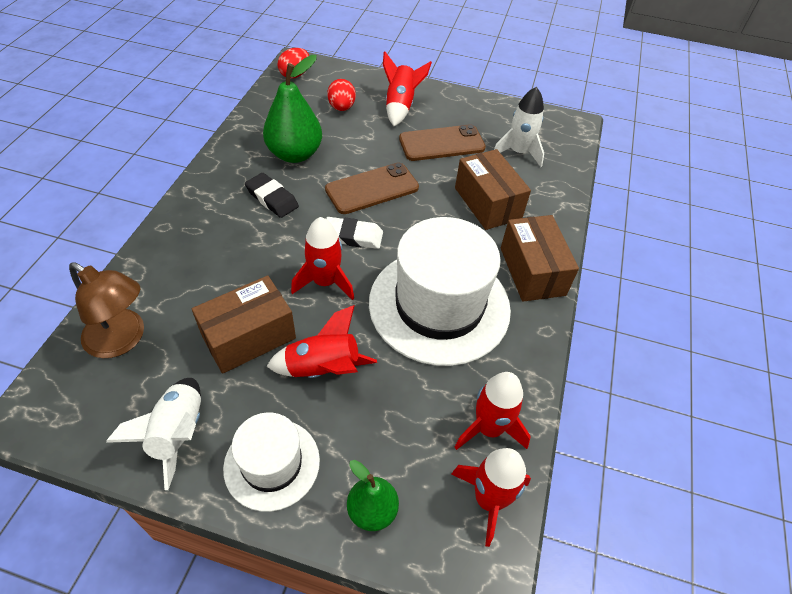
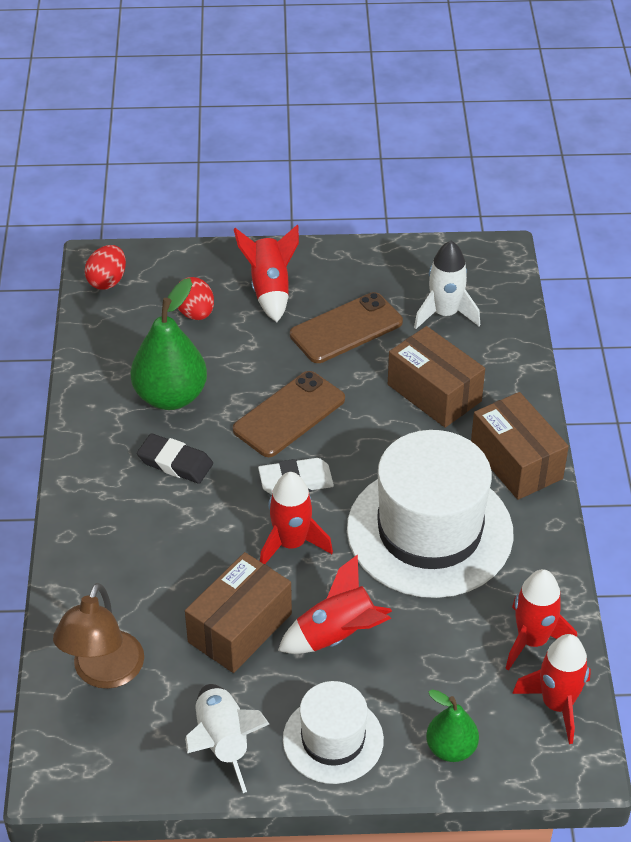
camera: 15 degrees left, 5 degrees down
brown lamp [69,262,144,358] -> brown lamp turned 90 degrees clockwise [53,583,144,689]

